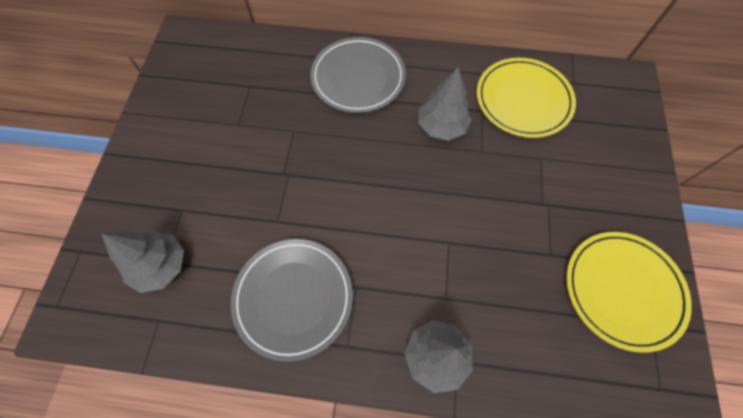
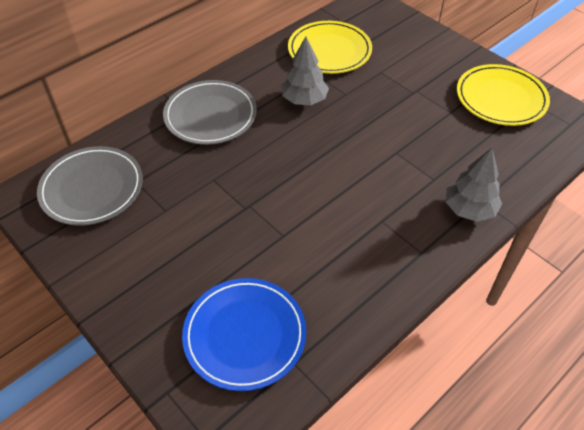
camera: 50 degrees left, 15 degrees down
grey tree [102,231,184,293] -> blue plate [182,278,306,391]
grey plate [231,239,353,362] -> grey plate moved to [37,146,143,226]

